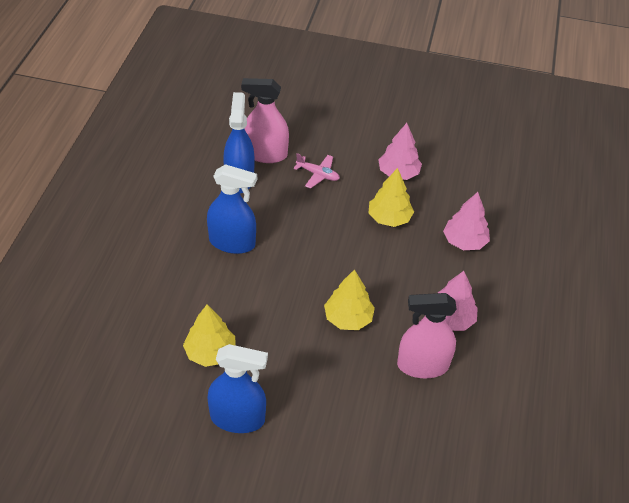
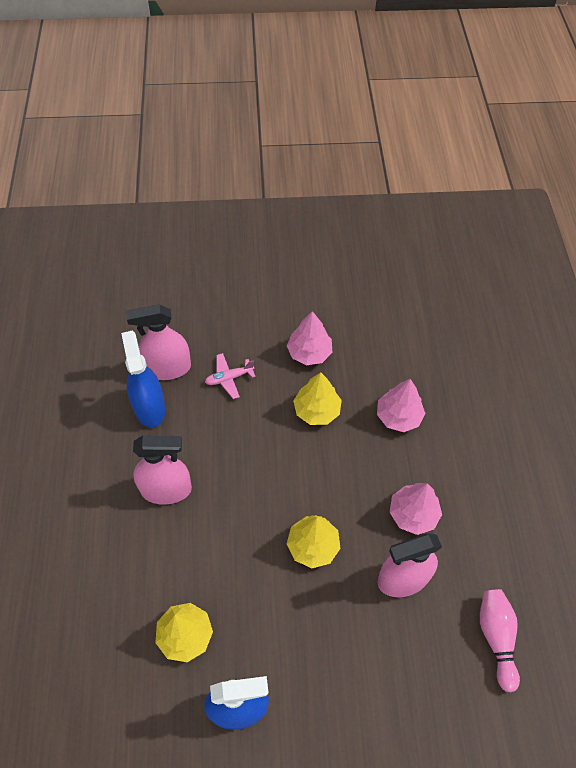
camera: 15 degrees left, 10 degrees up
blue spray bottle [207,164,257,254] -> pink spray bottle [133,435,192,505]
pink plane [293,153,340,189] -> pink plane turned 150 degrees clockwise [205,353,255,399]
none -> pink bowling pin [480,589,520,692]

